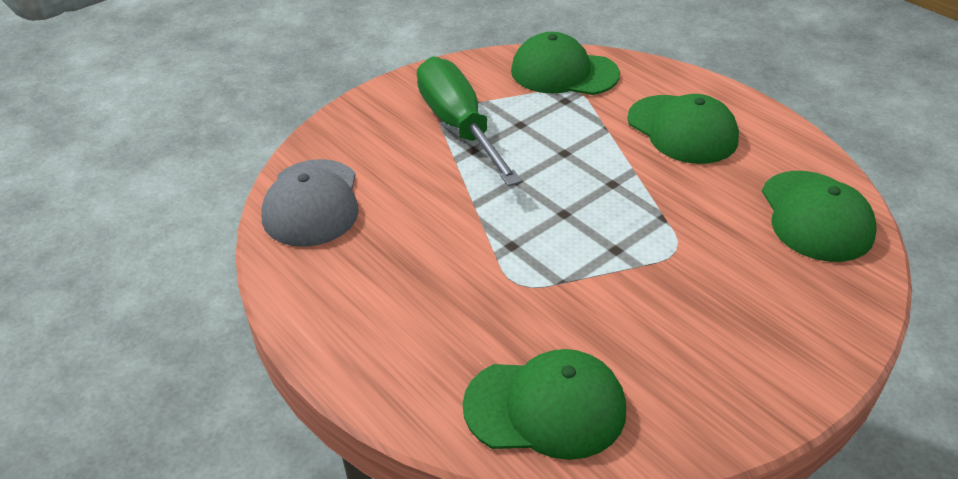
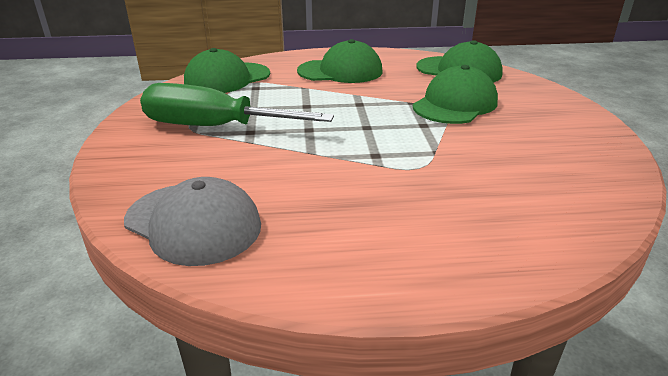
camera: 55 degrees left, 10 degrees down
green cap [463,349,626,460] -> green cap moved to [413,65,498,124]

